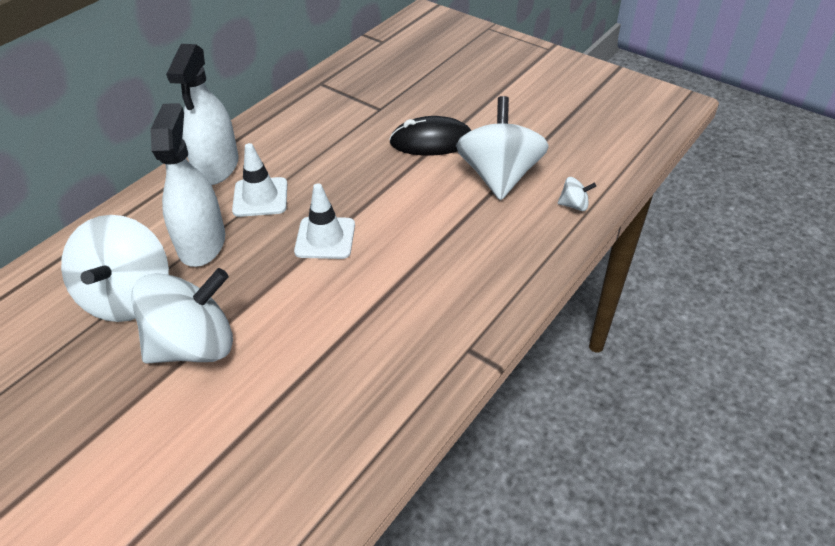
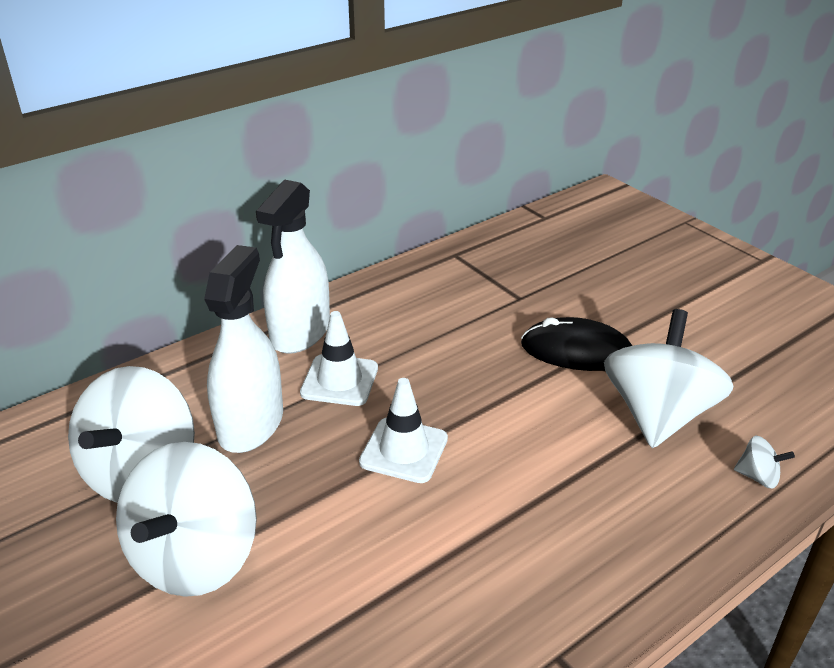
camera: 15 degrees right, 10 degrees down
white spinning top [131,268,233,363] -> white spinning top turned 120 degrees clockwise [116,442,257,597]

